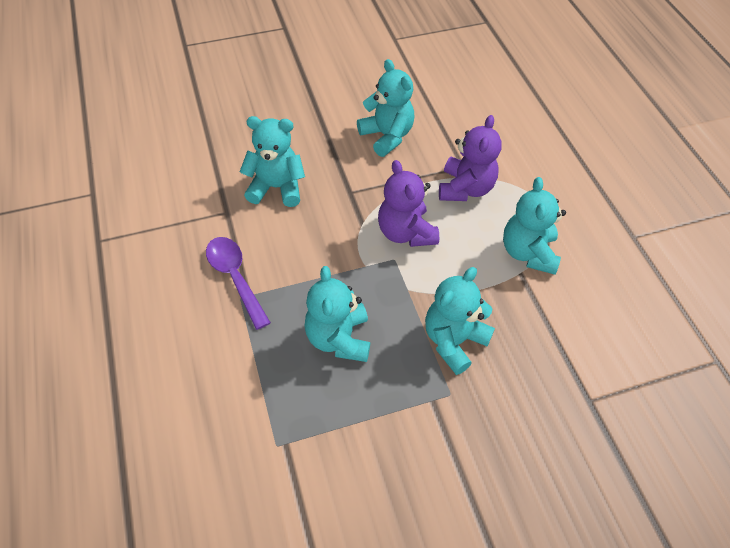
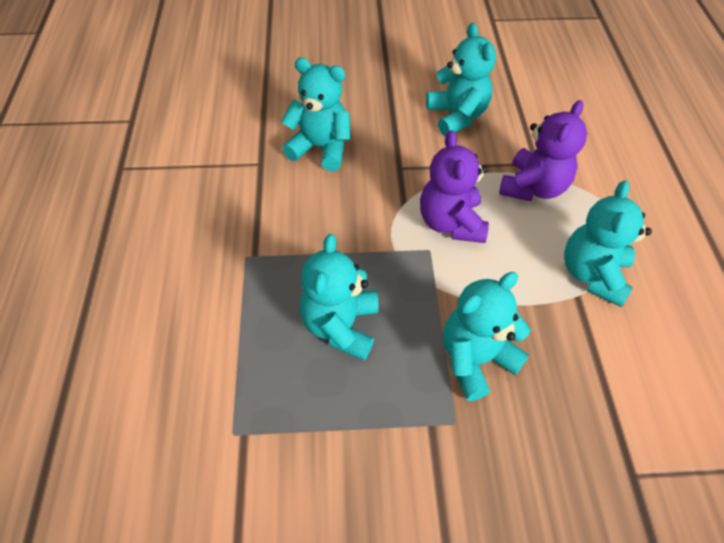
camera: 15 degrees right, 0 degrees up
purple spoon [206,237,271,330] -> none

